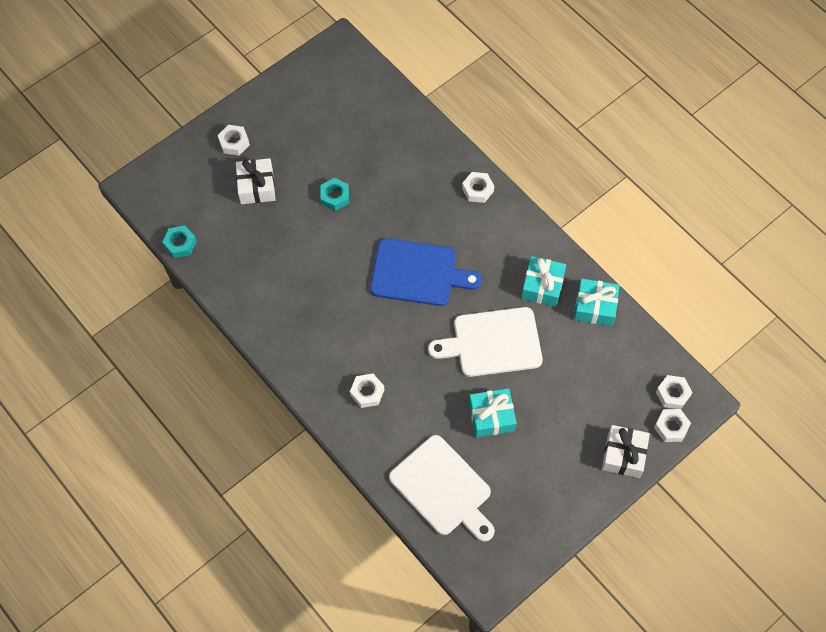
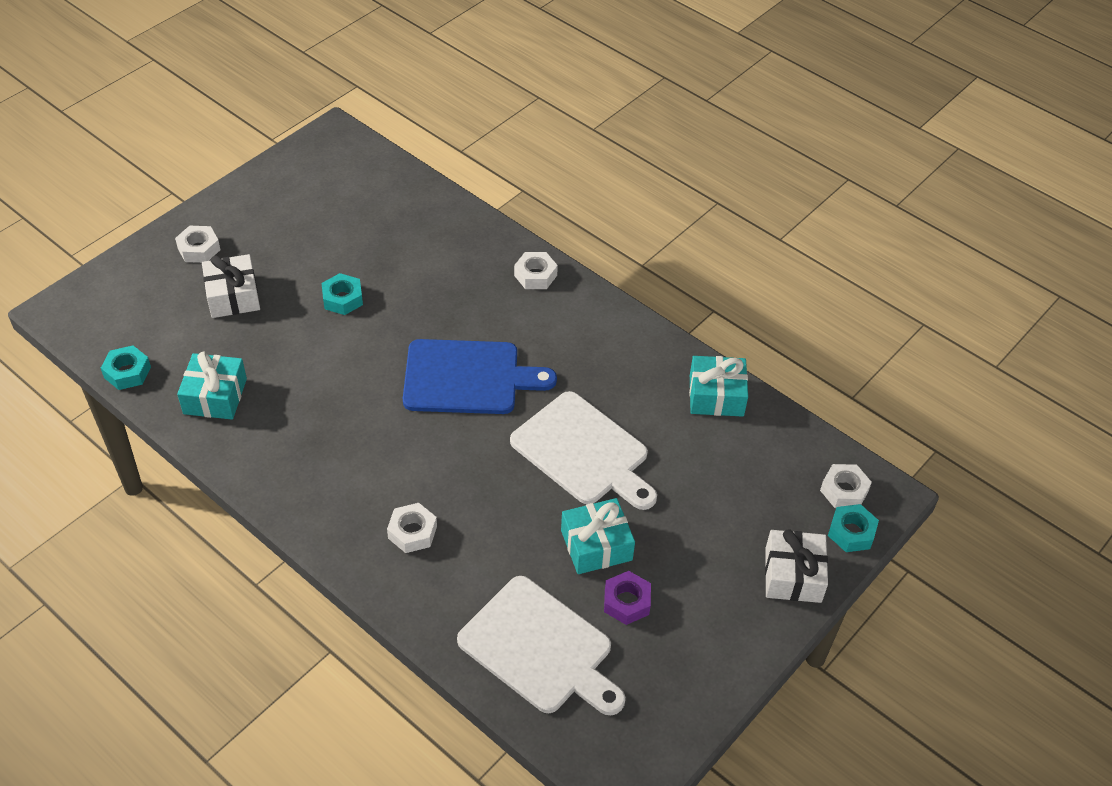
camera: 10 degrees left, 15 degrees down
white cutting board [428,307,543,377] -> white cutting board turned 120 degrees counterclockwise [510,391,657,510]
turquoise gift [521,256,566,307] -> turquoise gift moved to [177,352,247,420]
white nut [654,409,691,442] -> turquoise nut [828,504,879,552]
none -> purple nut [604,571,651,625]

